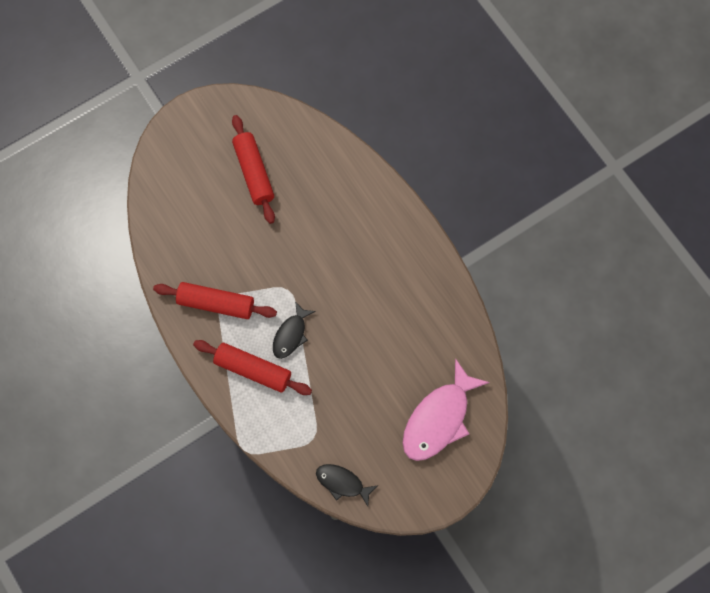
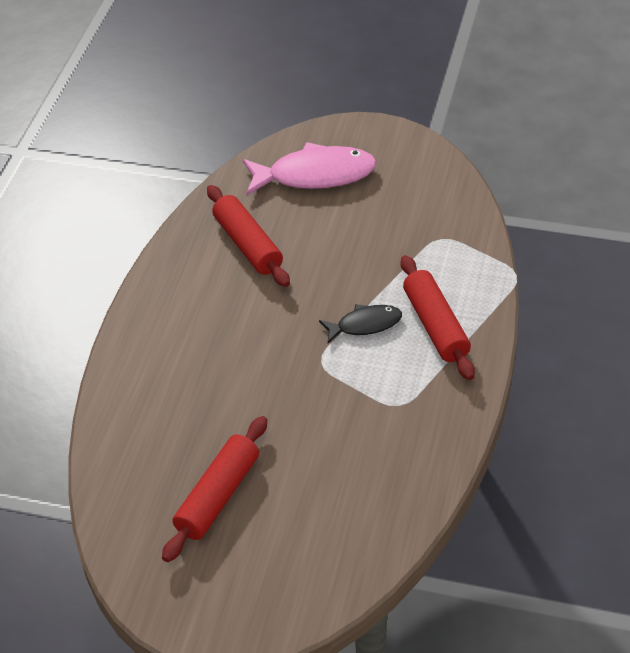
camera: 130 degrees left, 25 degrees down
red rolling pin [153,282,277,319] -> red rolling pin moved to [207,185,290,287]
black fish [316,464,378,506] -> none

